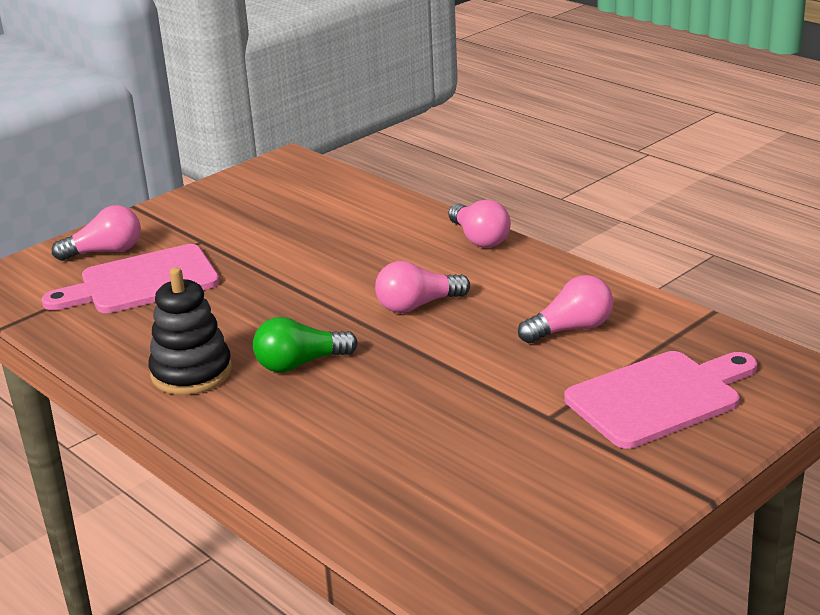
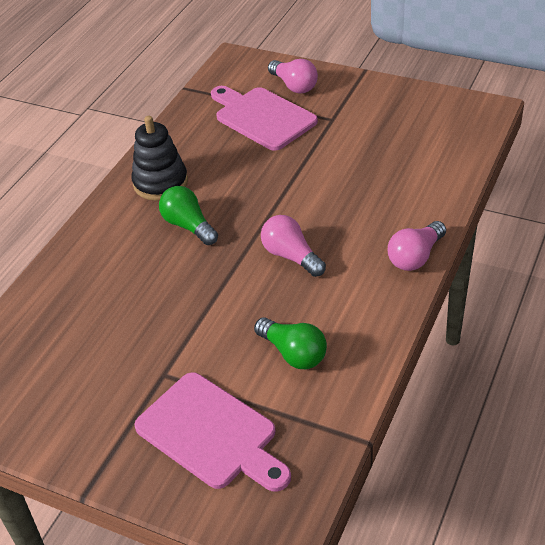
camera: 70 degrees right, 15 degrees up
pink light bulb [518,275,613,343] -> green light bulb [254,317,327,369]

